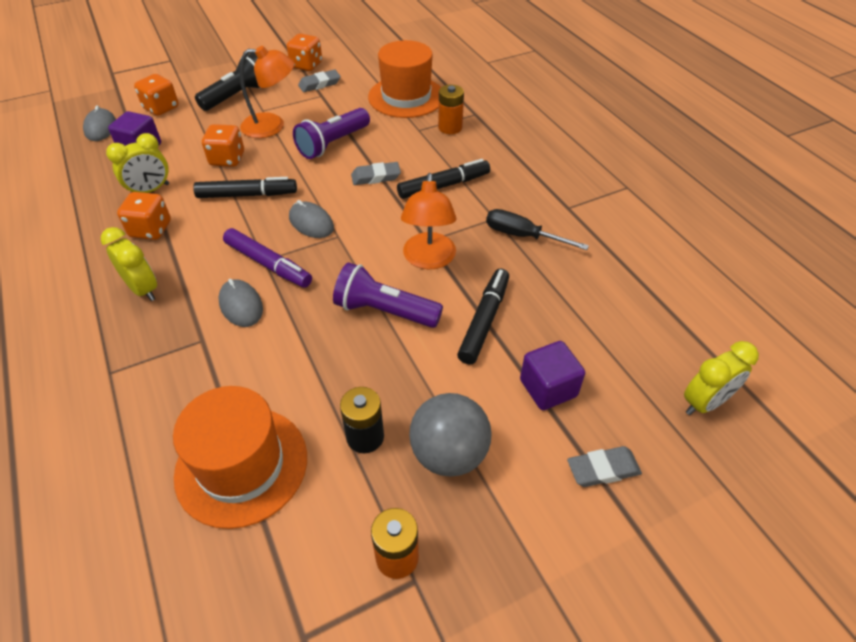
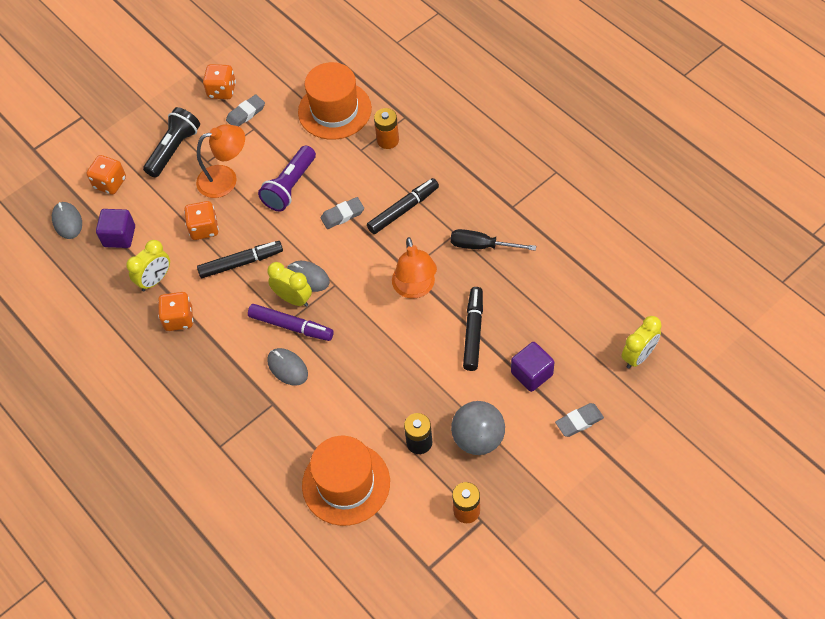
camera: 10 degrees left, 10 degrees up
yellow clock [101,227,157,301] -> yellow clock moved to [267,262,312,307]
purple flashlight [333,263,443,328] -> none

